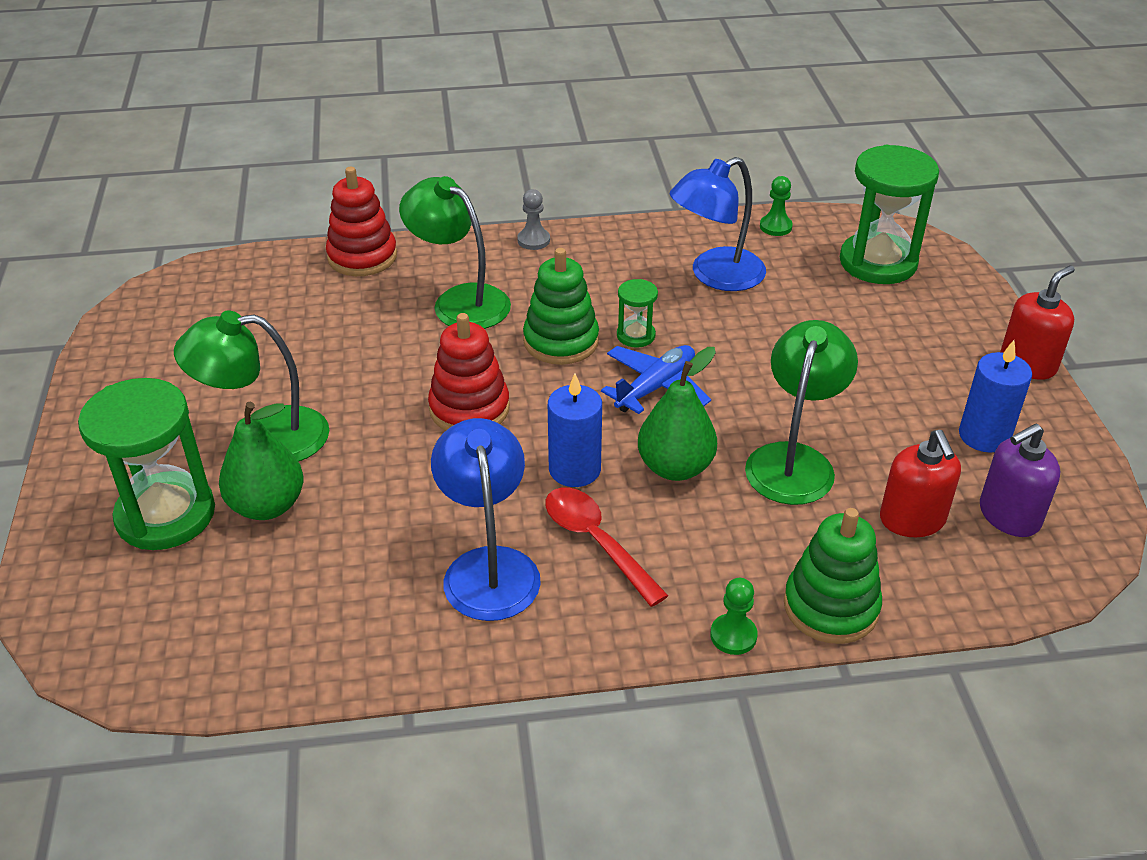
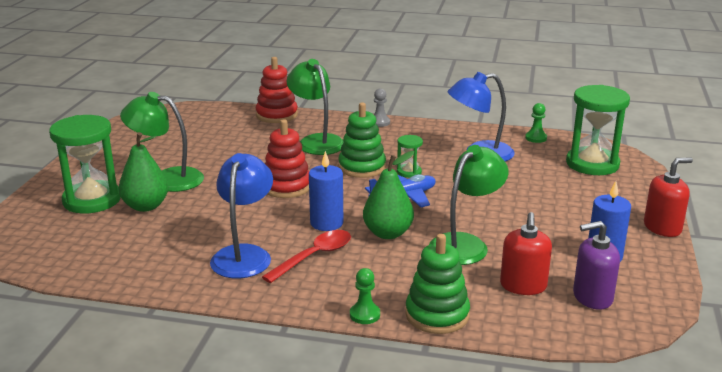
camera: 20 degrees right, 15 degrees down
red spoon [545,487,668,607] -> red spoon turned 60 degrees clockwise [262,230,351,283]

